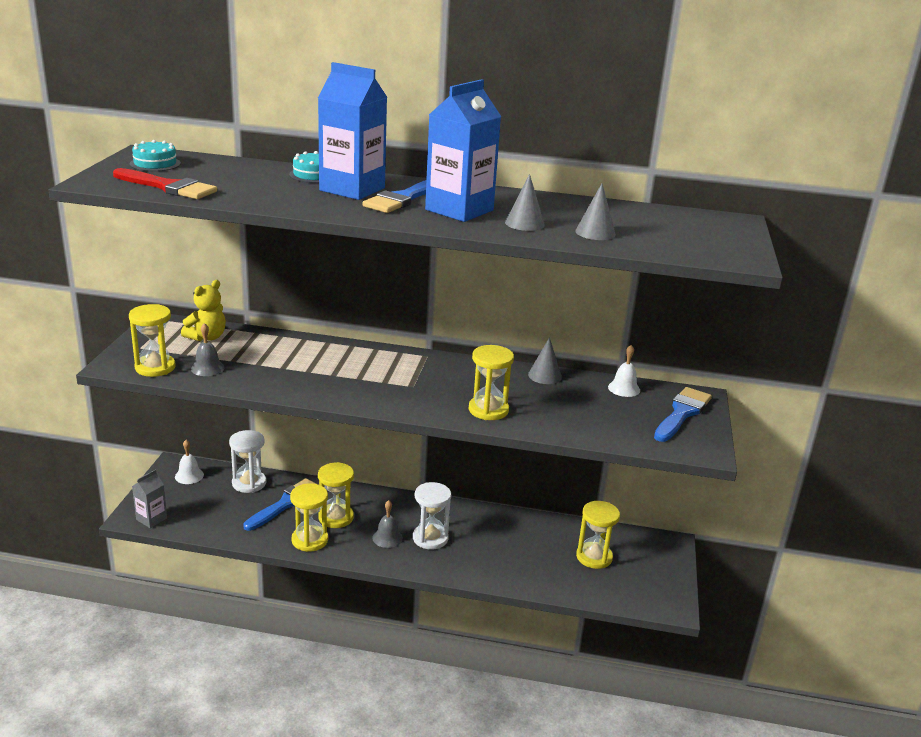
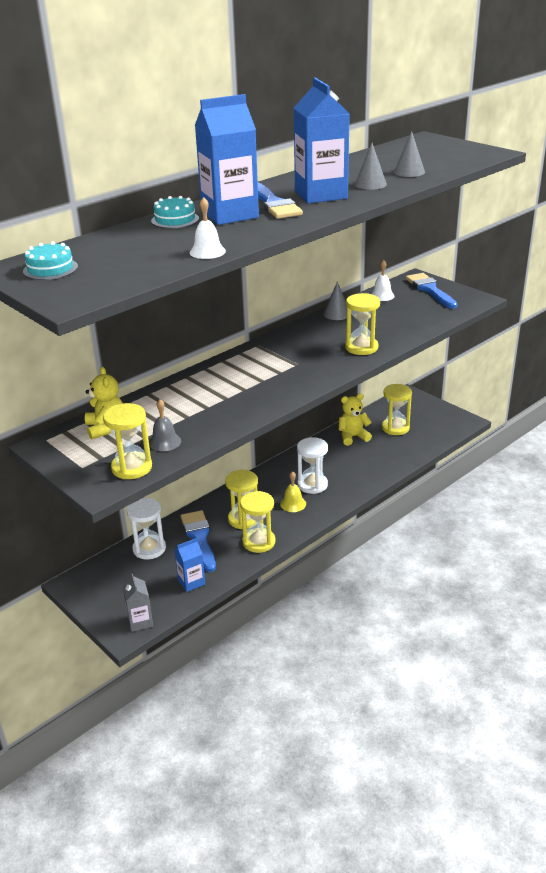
camera: 50 degrees left, 5 degrees up
red brush [113,168,217,199] -> none
white bell [175,440,204,484] -> white bell moved to [190,197,226,259]
grey bell [372,500,403,548] -> yellow bell [280,471,306,512]
none -> blue carton [174,538,205,592]
none -> yellow teddy bear [339,393,372,446]

